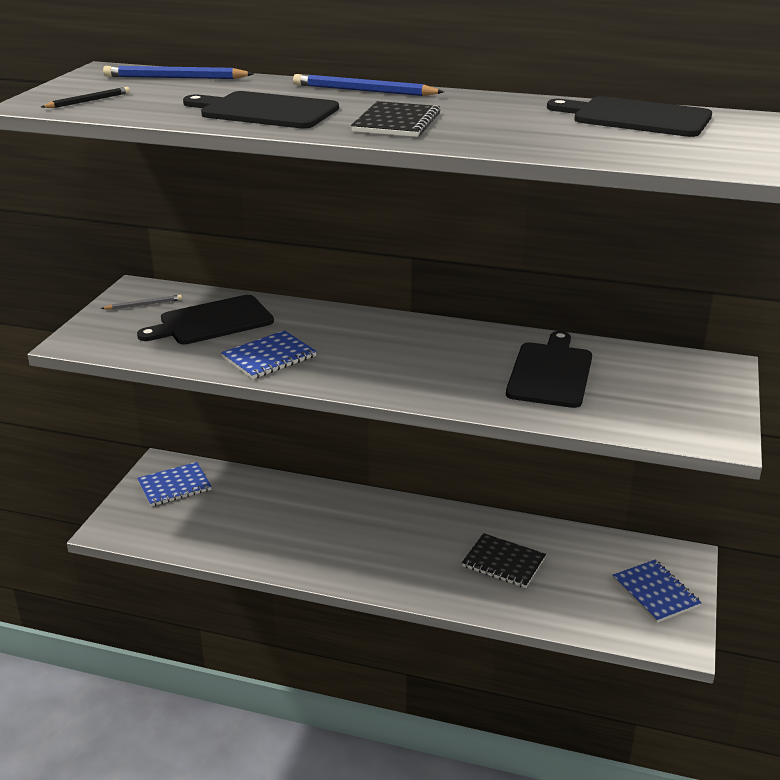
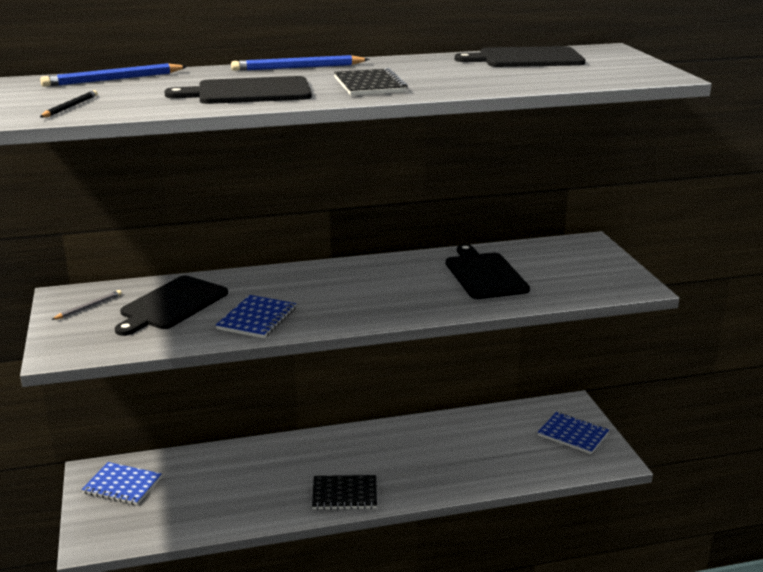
camera: 30 degrees left, 5 degrees down
blue notebook [137,462,212,506] -> blue notebook turned 75 degrees clockwise [81,462,162,505]
black notebook [462,533,546,588] -> black notebook moved to [312,475,377,510]

